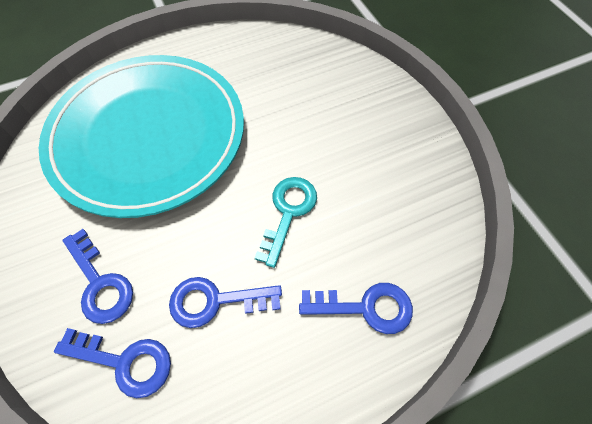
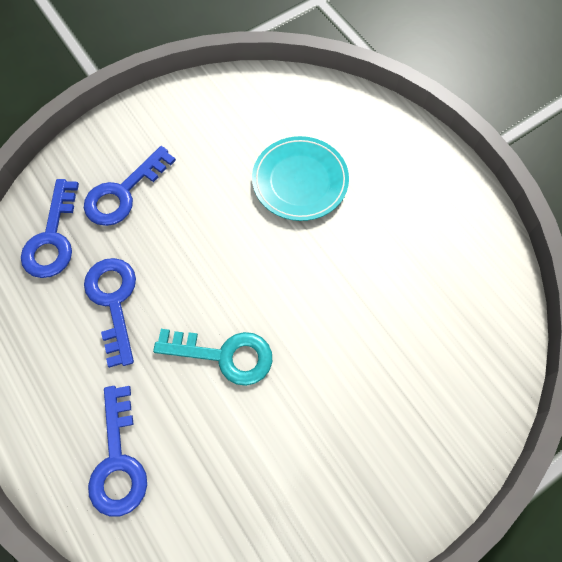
camera: 80 degrees right, 5 degrees up
turquoise plate [39,55,244,218] -> turquoise plate [252,136,349,221], size x0.43

